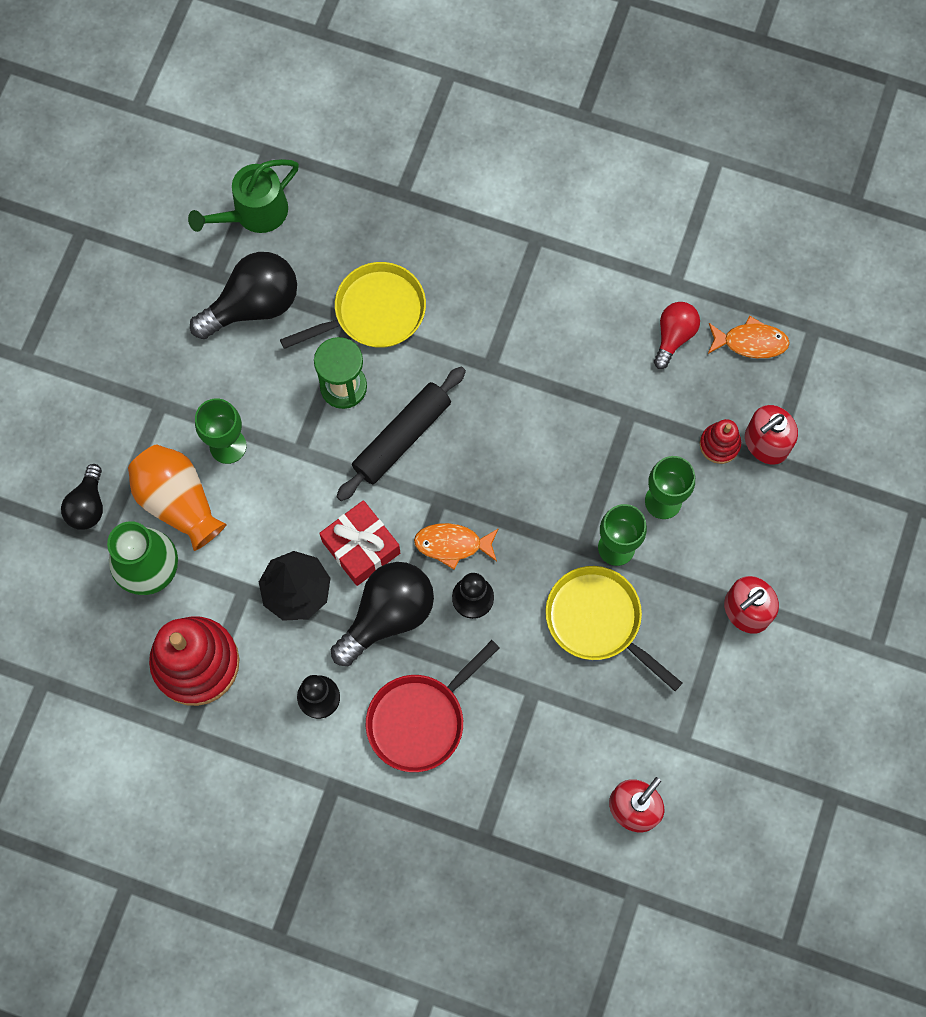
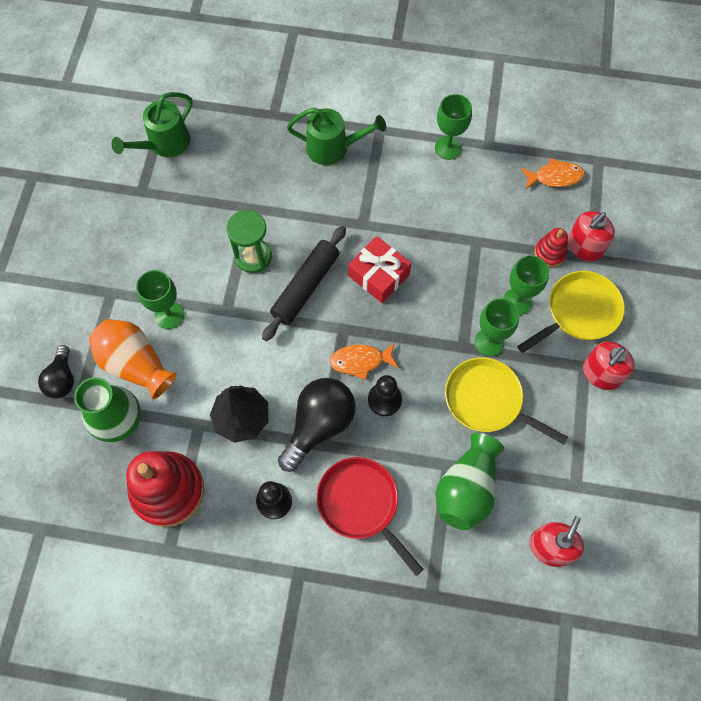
camera: 10 degrees left, 5 degrees down
black light bulb [190,252,297,339] -> none
yellow pan [280,262,426,349] -> yellow pan moved to [517,271,625,353]
red gift [319,500,400,586] -> red gift moved to [348,236,411,303]
red pan [366,640,500,772] -> red pan turned 105 degrees clockwise [316,457,424,576]
red light bulb [654,302,700,369] -> none
none -> green watering can [287,108,386,165]
none -> green goblet [435,94,472,160]
none -> green vase [436,433,504,530]

